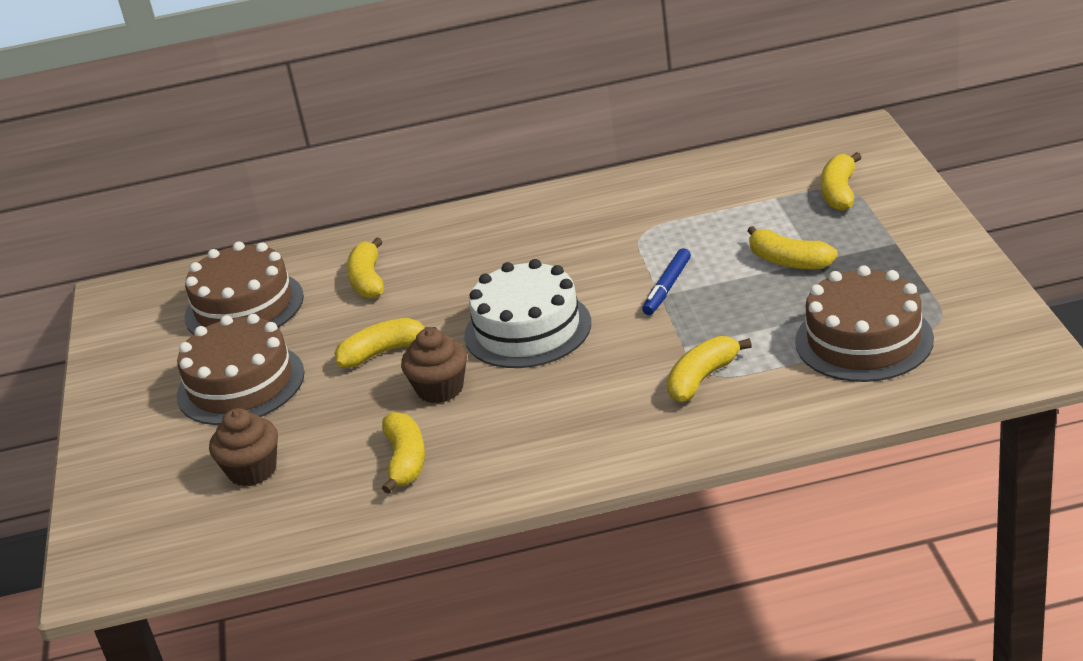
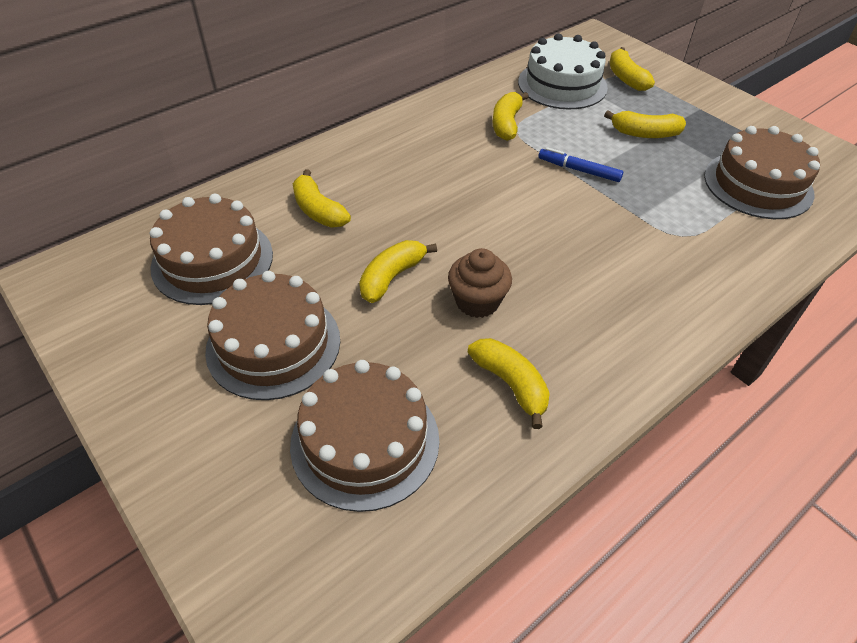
camera: 35 degrees left, 15 degrees up
brown cupcake [209,408,278,487] -> brown cake [290,360,439,512]
white cake [464,259,591,368] -> white cake moved to [518,33,608,109]
blue marker [642,248,691,315] -> blue marker turned 120 degrees clockwise [538,147,623,182]
yellow banana [667,336,752,402] -> yellow banana moved to [492,92,529,141]

